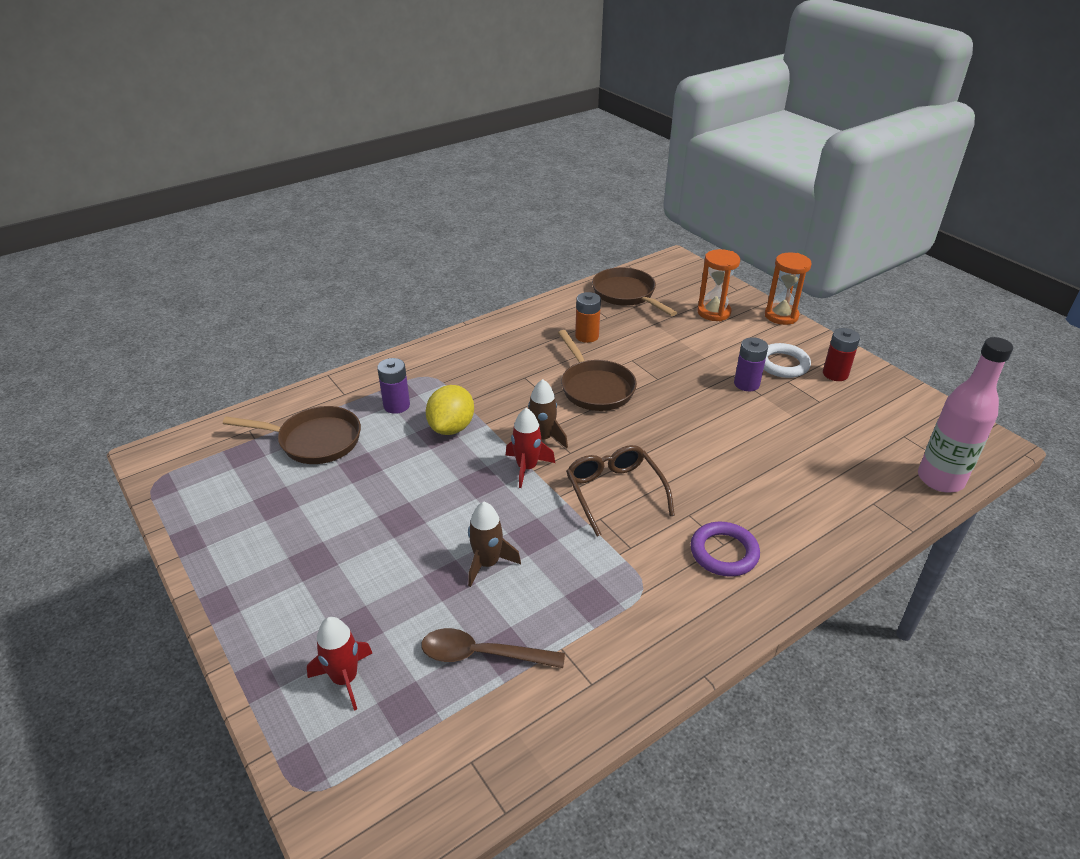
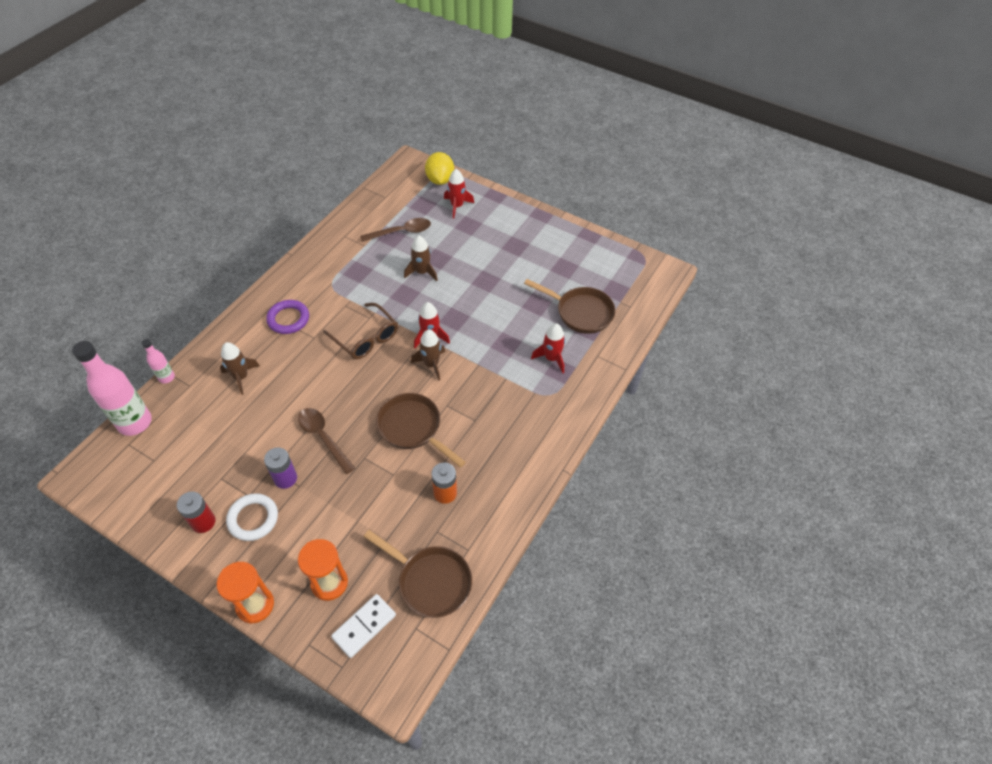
camera: 155 degrees right, 15 degrees up
brown pan [223,406,361,464] -> brown pan turned 135 degrees counterclockwise [524,279,615,334]
purple battery [377,358,410,414] -> red rocket [531,323,565,373]
yellow lemon [426,385,474,435] -> yellow lemon moved to [425,152,454,185]
none -> pink bottle [142,339,175,384]
none -> brown rocket [220,342,260,395]
none -> brown spoon [298,408,355,474]
none -> white domino [331,594,396,658]

